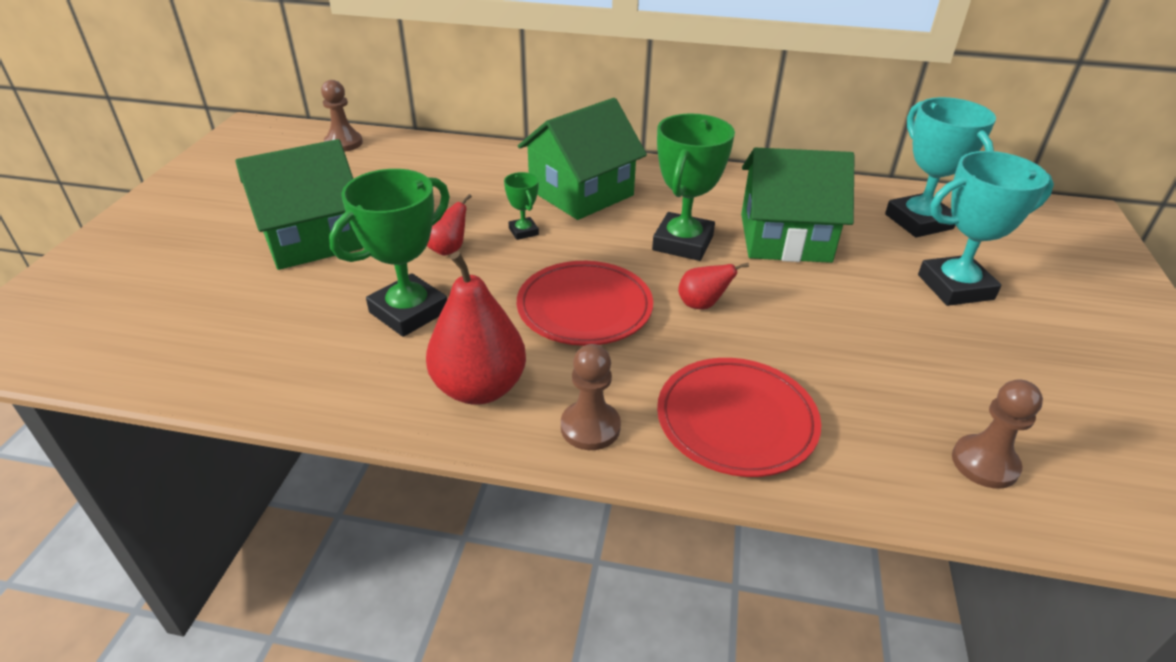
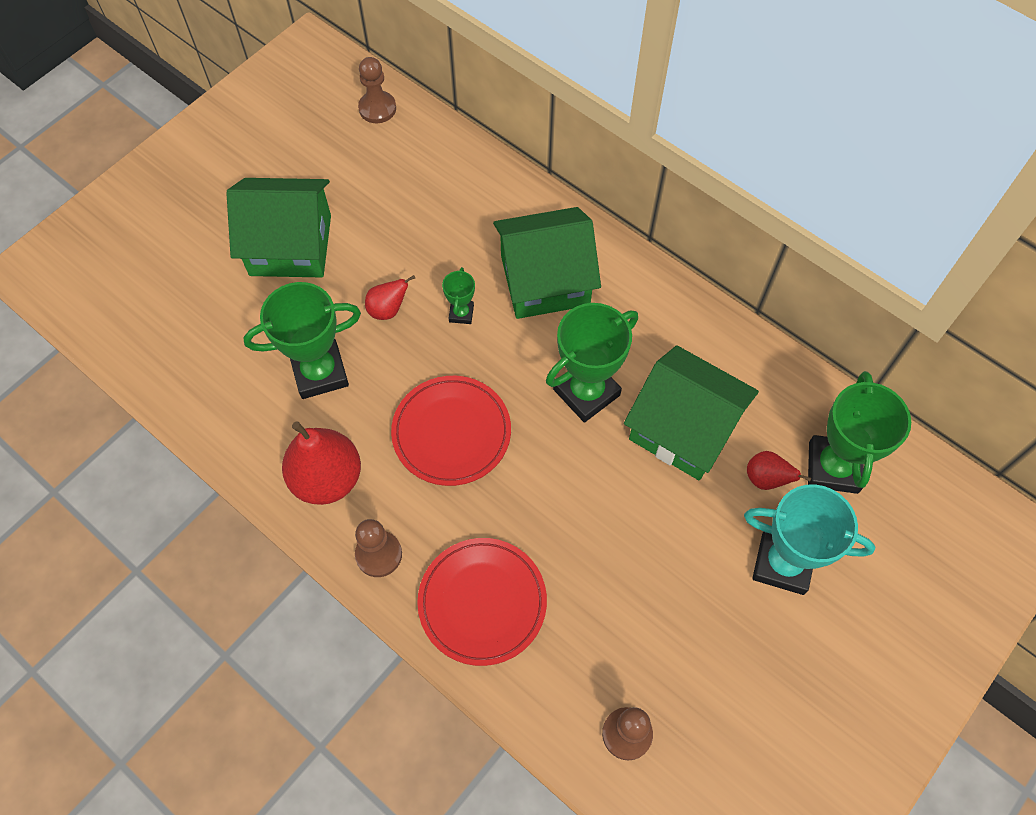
camera: 30 degrees right, 25 degrees up
red pear [678,263,749,309] -> red pear moved to [747,451,811,490]
turquoise trophy [885,97,996,238] -> green trophy [808,371,911,494]

